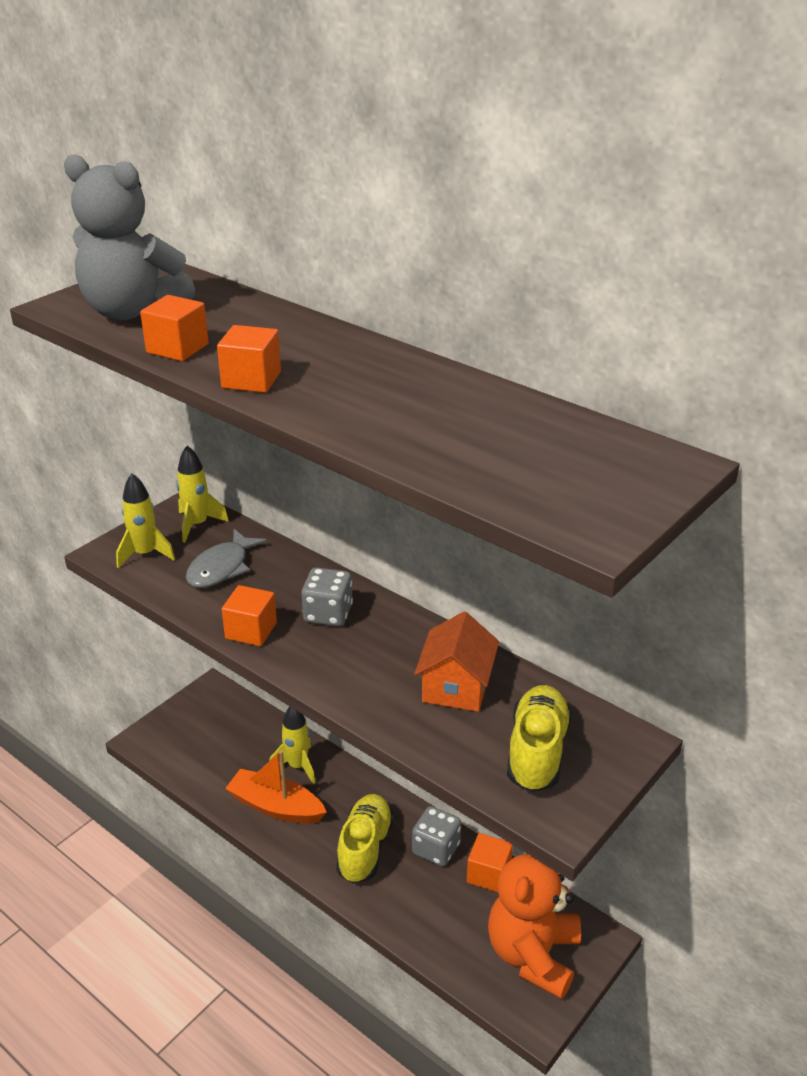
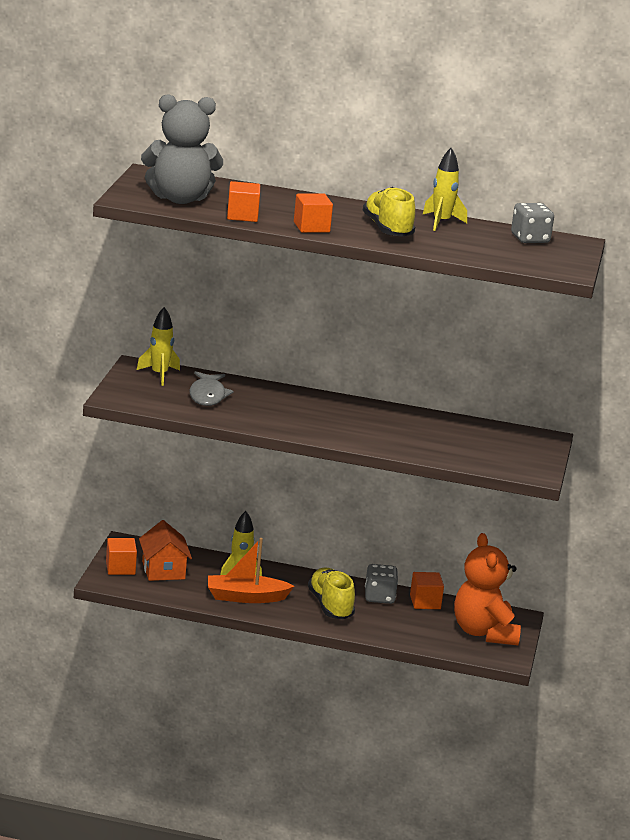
camera: 30 degrees left, 10 degrees down
yellow rocket [116,473,175,568] -> yellow rocket moved to [423,148,467,231]
orange cube [222,585,277,646] -> orange cube moved to [106,538,137,575]
grey dice [301,567,353,627] -> grey dice moved to [511,203,554,243]
orange house [414,611,499,712] -> orange house moved to [139,520,192,581]
yellow shoe [507,685,572,792] -> yellow shoe moved to [363,187,415,237]

